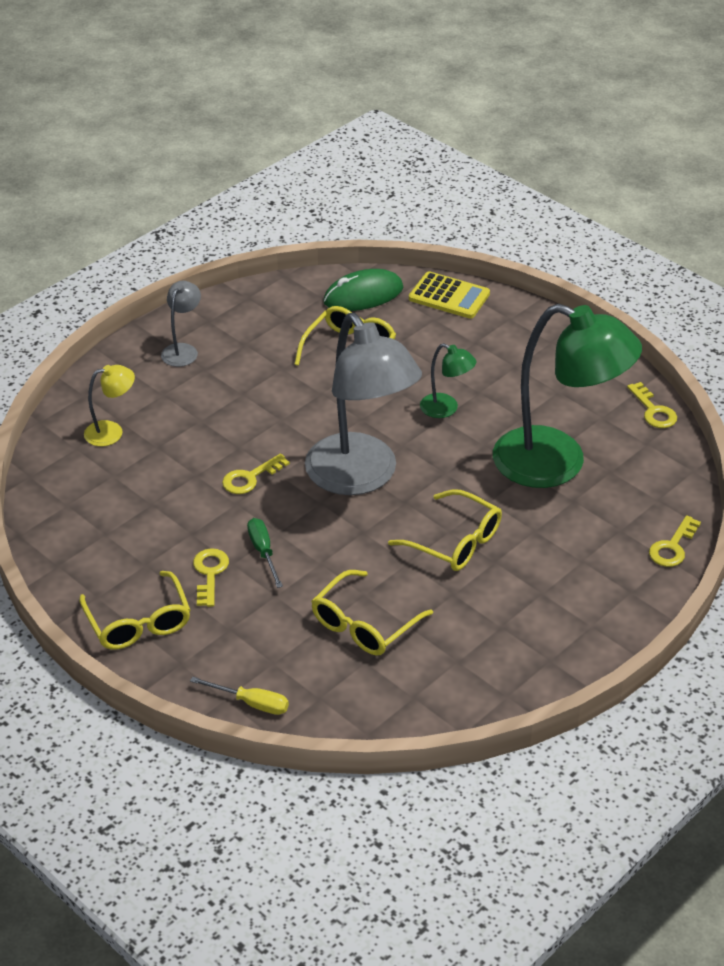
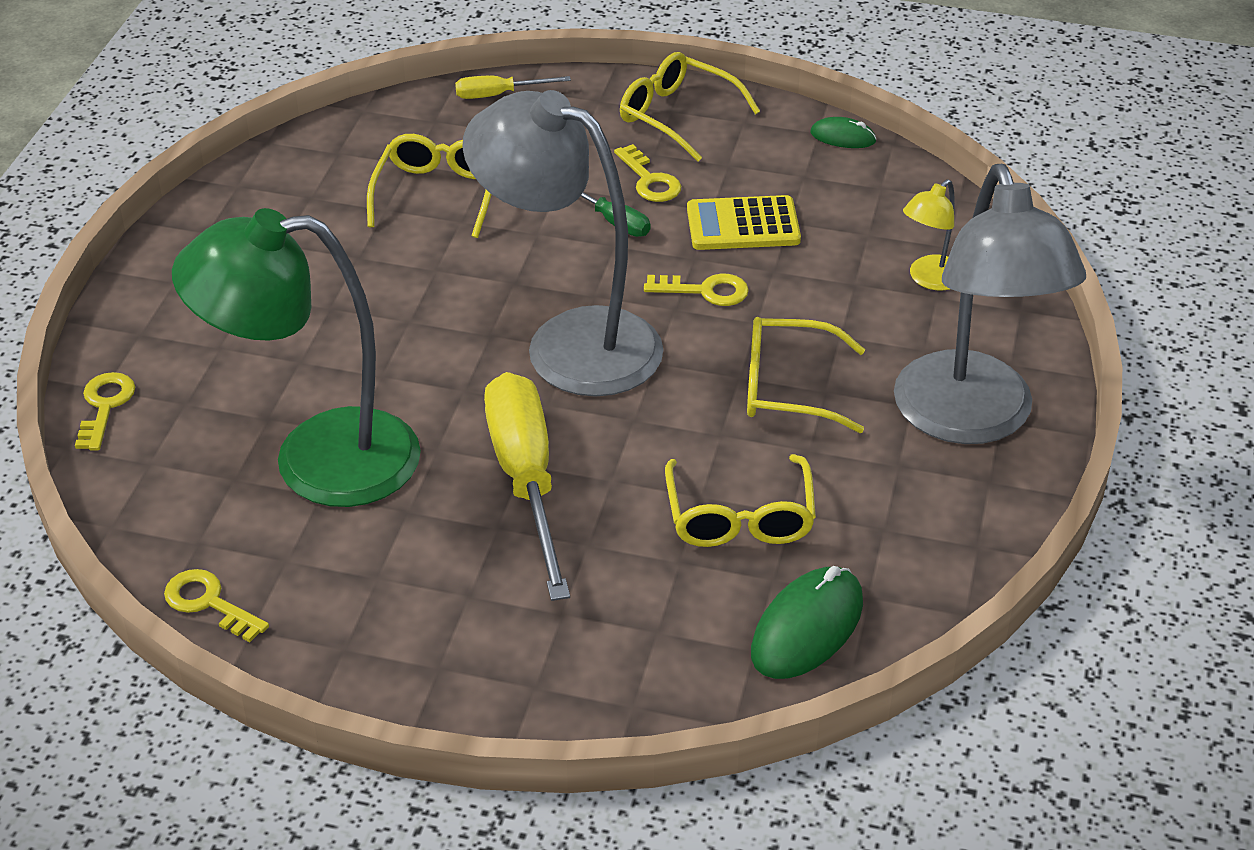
camera: 150 degrees right, 0 degrees up
grey lamp [161,281,201,367] -> grey lamp [894,164,1086,444], size x2.33
yellow key [222,453,290,494] -> yellow key turned 75 degrees clockwise [644,273,749,306]
yellow glasses [388,489,502,571] -> yellow glasses moved to [747,317,865,433]
yellow calculator [409,271,490,319] -> yellow calculator moved to [687,195,801,250]
green lamp [420,343,477,418] -> yellow screwdriver [484,372,570,601]
none -> green mouse [811,117,876,148]

